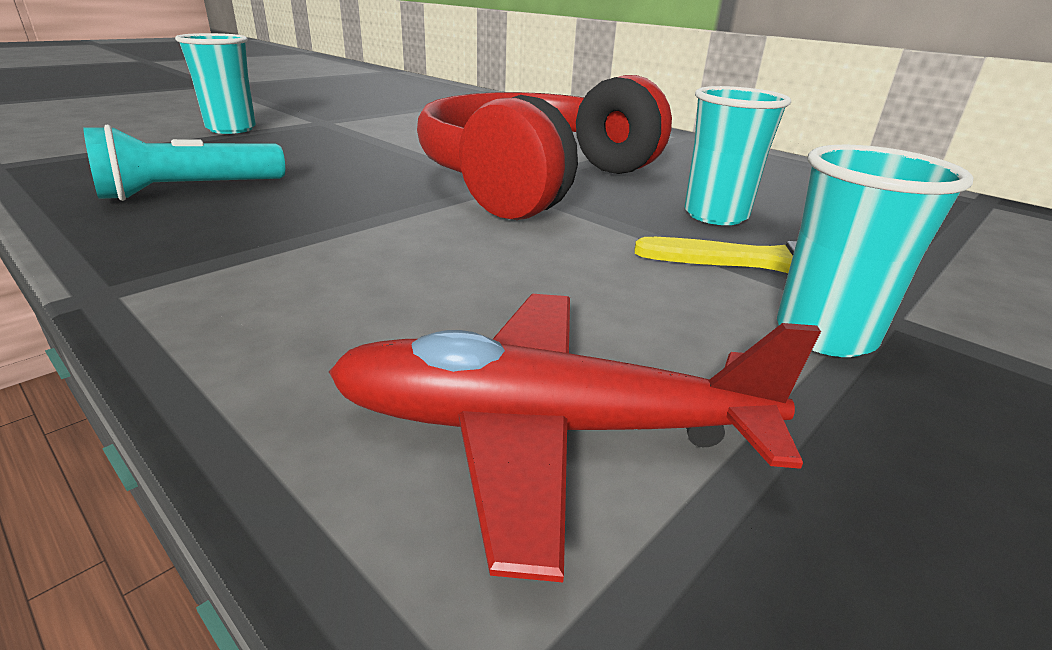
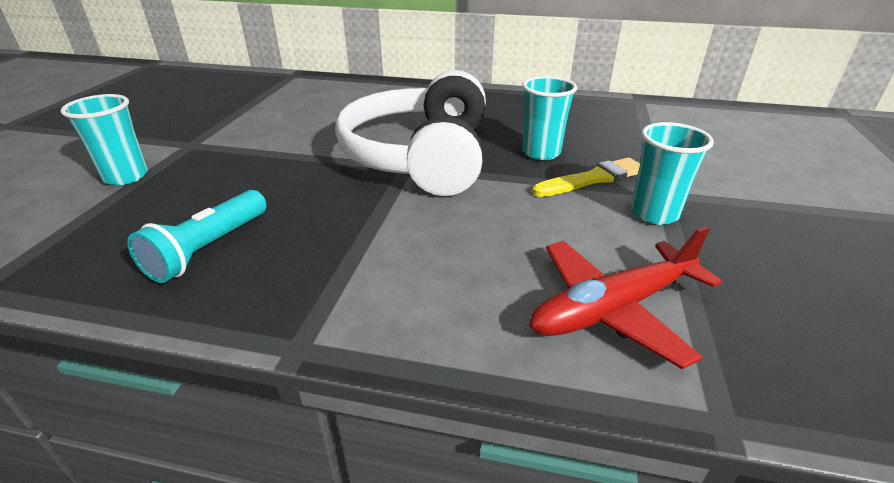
camera: 30 degrees left, 5 degrees up
red headphones [417,75,672,220] -> white headphones [335,70,486,196]

